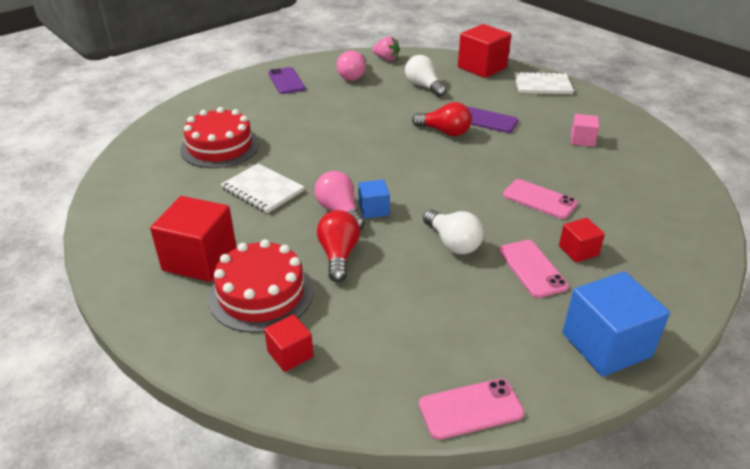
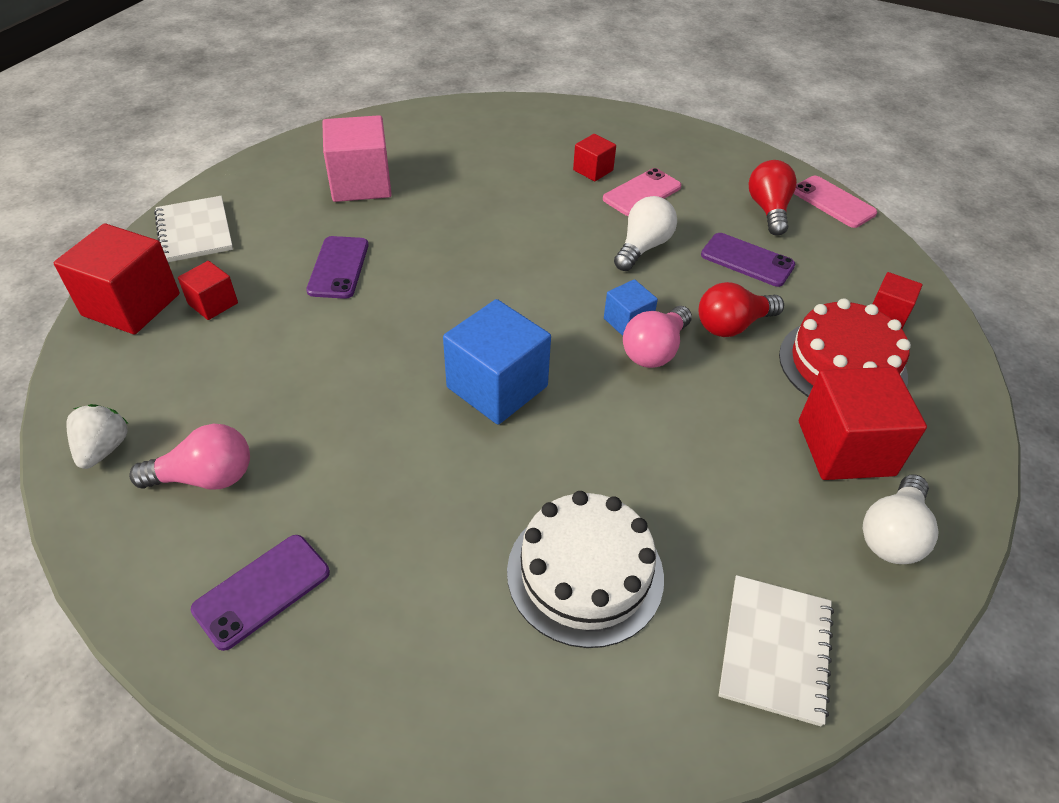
camera: 115 degrees left, 10 degrees up
red cake [180,107,260,168] -> white cake [507,491,664,648]
white notebook [221,163,304,213] -> white notebook moved to [718,575,834,726]
pink strawberry [373,36,400,61] -> white strawberry [66,404,129,469]
white light bulb [405,55,446,97] -> white light bulb moved to [863,474,939,564]
red light bulb [412,102,472,136] -> red light bulb moved to [749,160,797,236]
pink phone [503,179,578,219] -> none
blue cube [562,271,670,377] -> blue cube moved to [443,299,551,425]
pink cube [571,114,599,147] -> pink cube [322,115,392,202], size x1.89
none -> red cube [178,261,238,320]
none -> purple phone [701,233,796,287]

